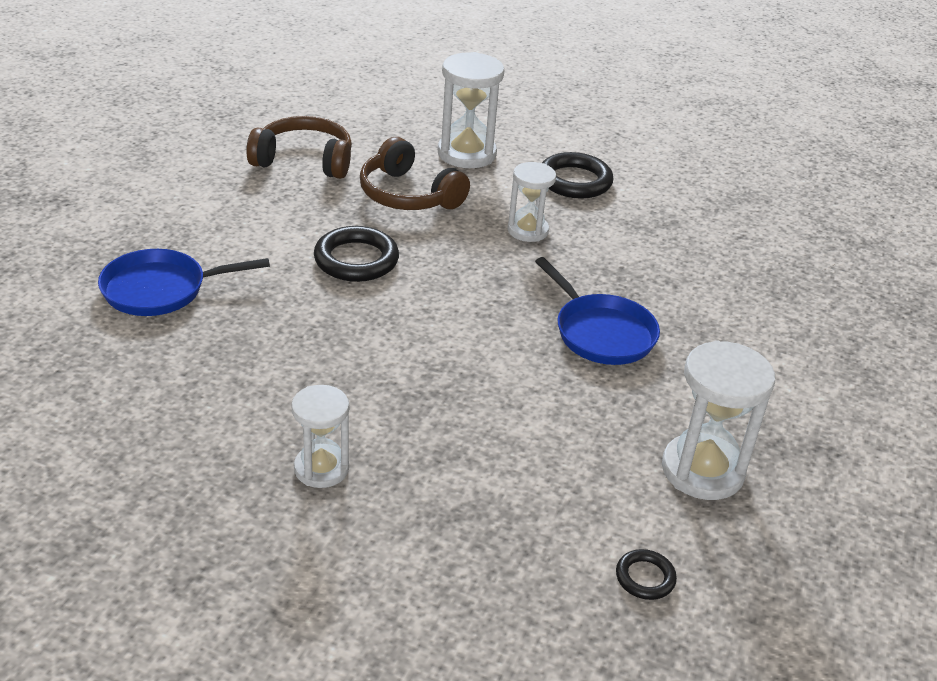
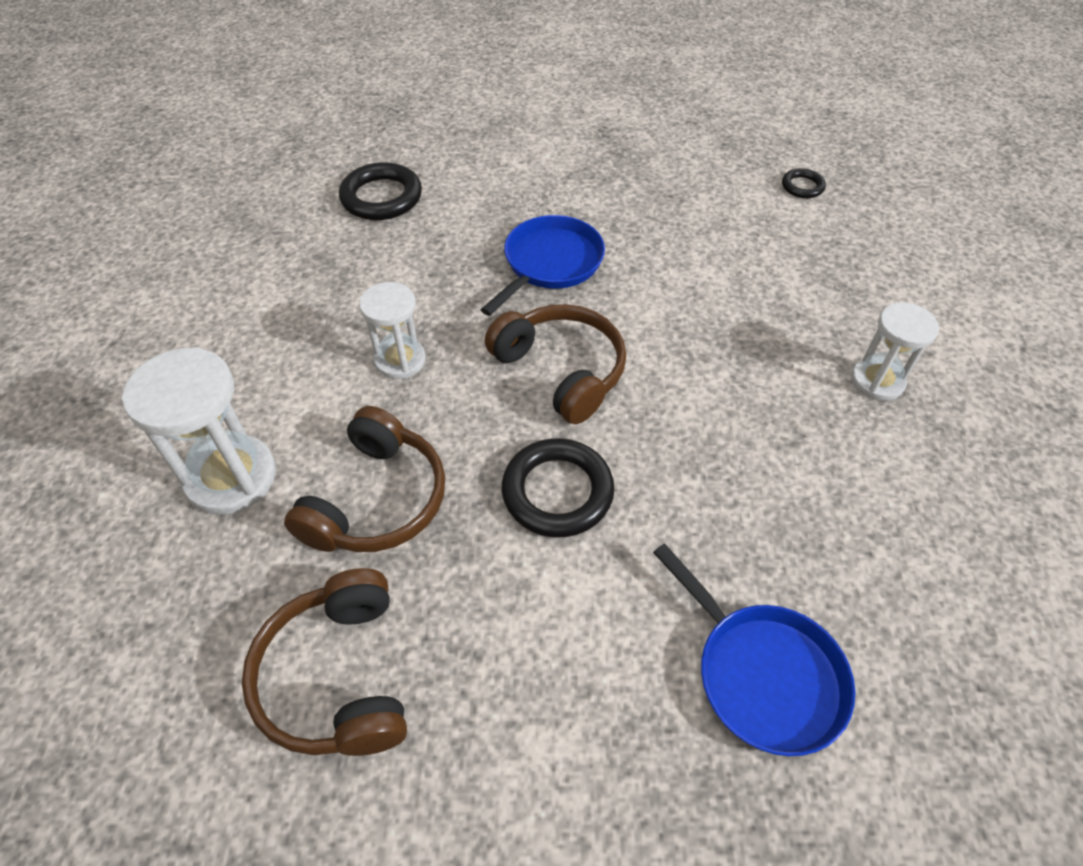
camera: 110 degrees left, 15 degrees up
black ring [542,152,614,199] -> black ring moved to [339,162,422,220]
white hourglass [662,340,775,500] -> none
none -> brown headphones [485,304,626,424]

